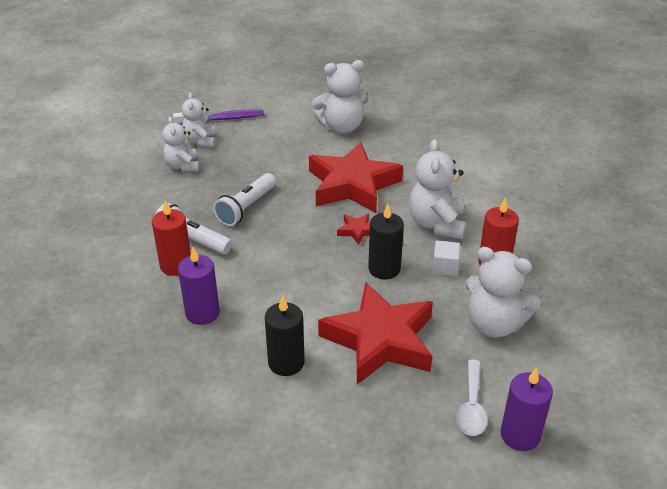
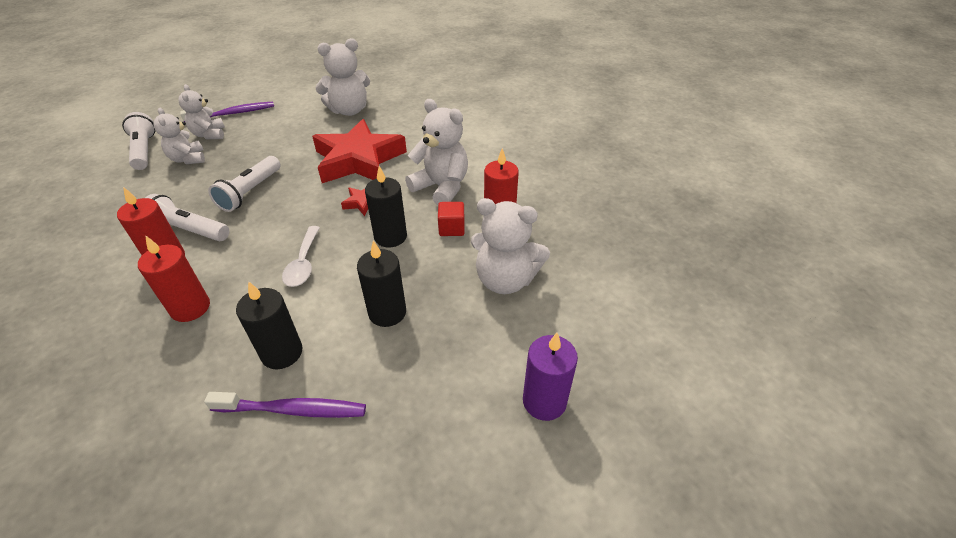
camera: 10 degrees left, 5 degrees up
purple candle [178,247,220,325] -> red candle [138,235,210,322]
red star [318,283,433,384] -> black candle [357,240,406,327]
white teddy bear [409,139,466,239] -> white teddy bear turned 135 degrees clockwise [405,99,468,205]
white cube [432,241,461,276] -> red cube [438,202,465,236]
white spoon [456,359,488,436] -> white spoon moved to [282,226,320,287]
none -> white flashlight [122,112,156,170]
none -> purple toothbrush [204,392,366,418]

